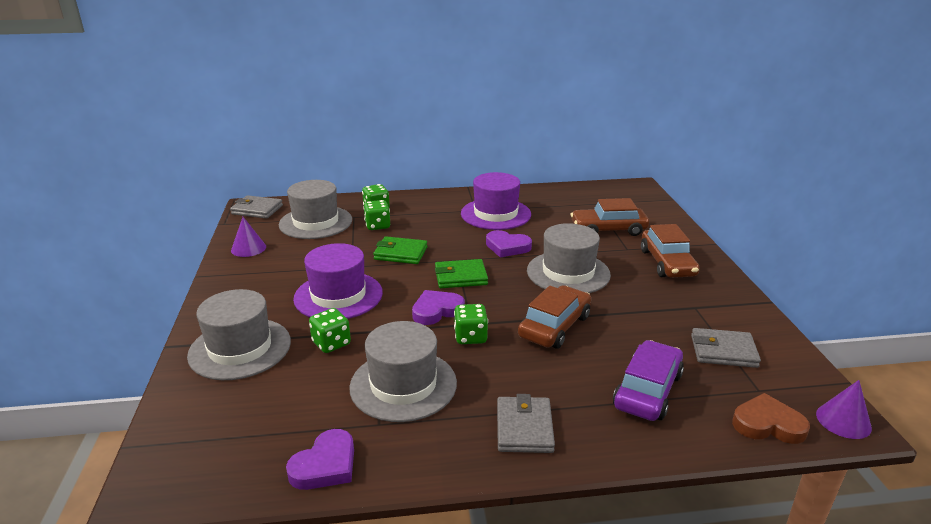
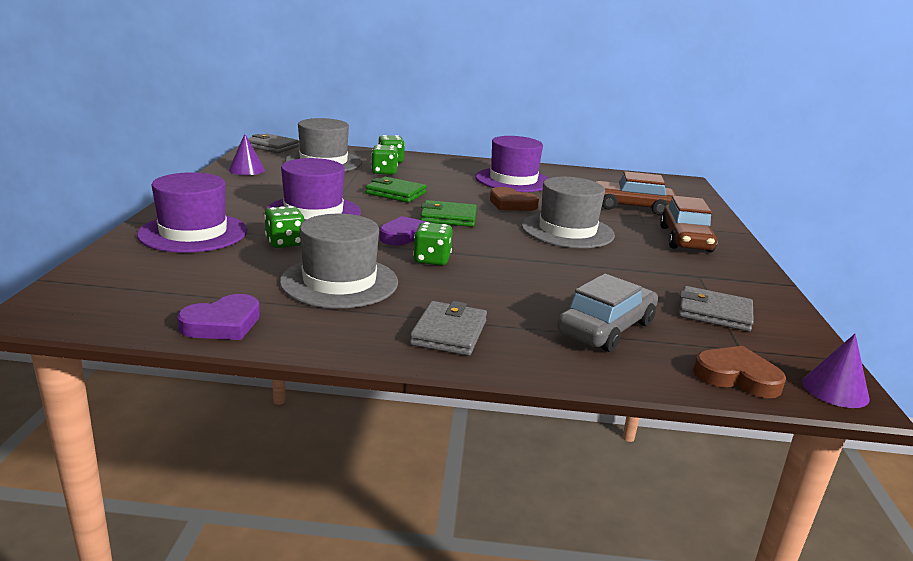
camera: 10 degrees right, 5 degrees down
grey hat [187,289,291,380] -> purple hat [137,172,247,253]
purple heart [486,230,532,257] -> brown heart [490,187,539,211]
brown car [518,285,591,349] -> none
purple car [613,340,684,421] -> grey car [557,273,658,352]

